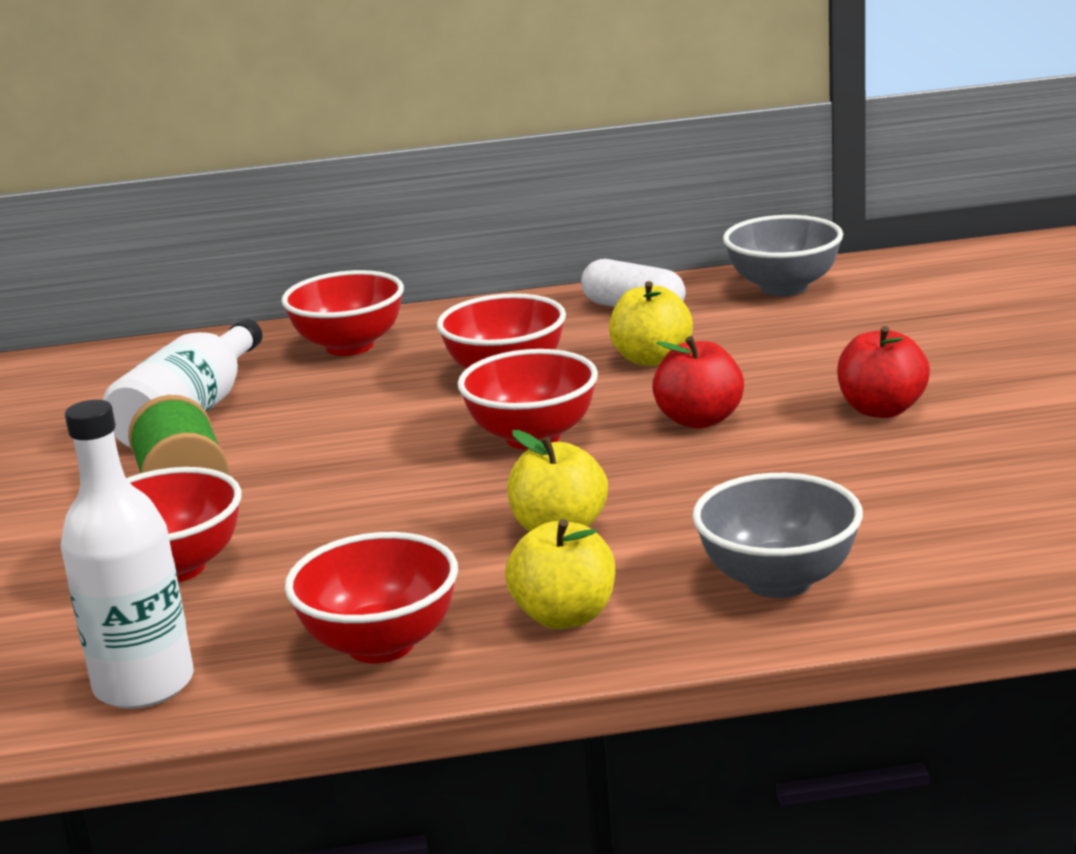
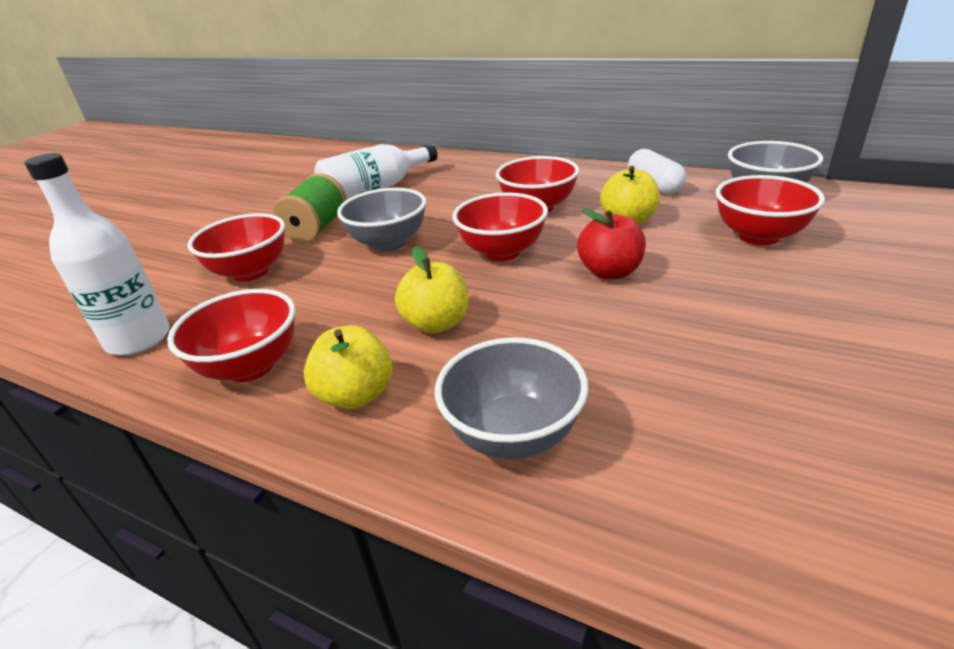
camera: 35 degrees right, 10 degrees up
red bowl [281,270,404,356] -> red bowl moved to [716,175,825,245]
red apple [837,326,930,418] -> none
none -> grey bowl [337,188,426,252]

